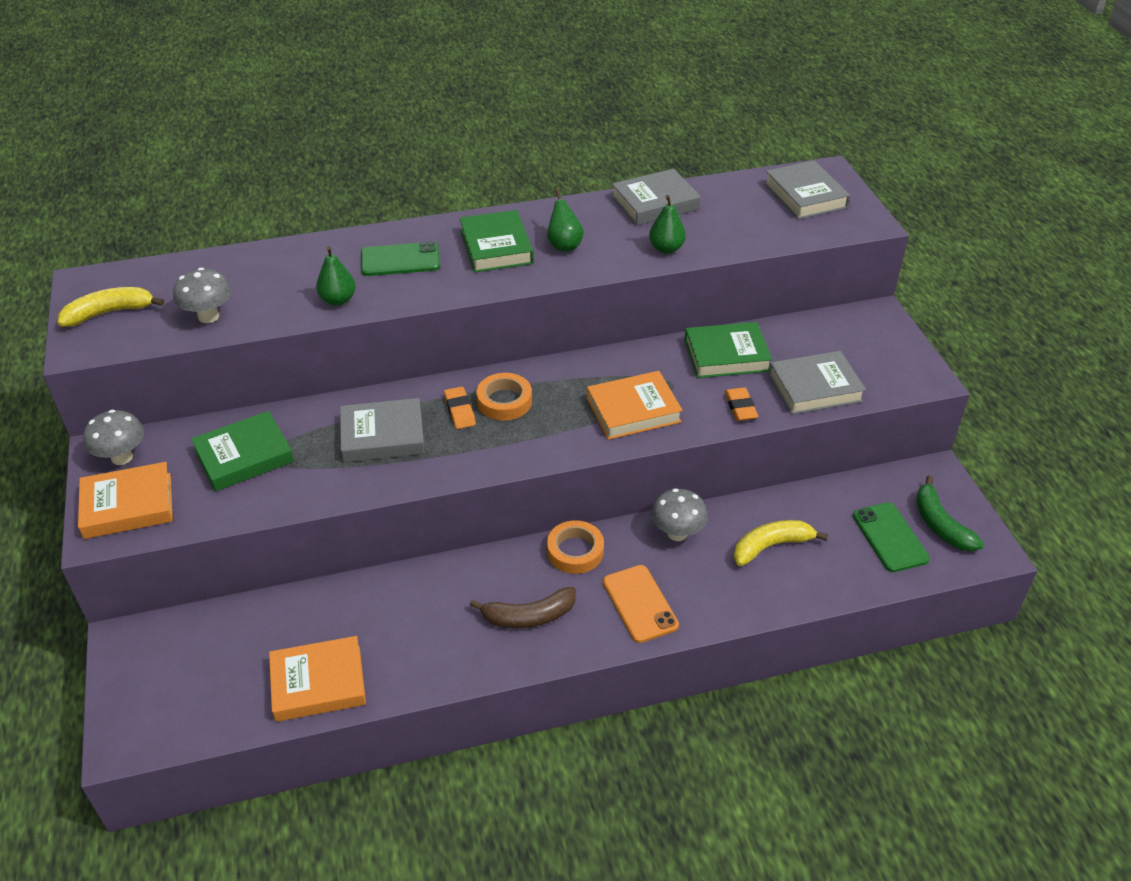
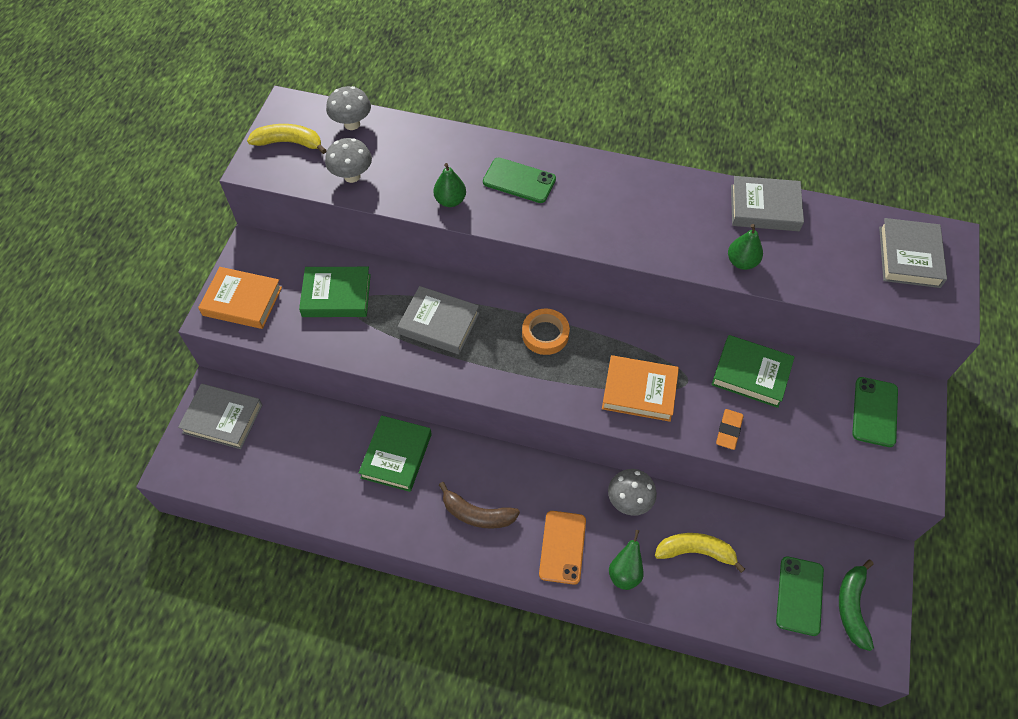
camera: 30 degrees right, 15 degrees up
grey mushroom [83,410,144,465] -> grey mushroom moved to [326,86,371,130]
orange book [269,636,366,722] -> none
orange eraser [444,386,476,429] -> none
green book [460,210,534,273] -> green book moved to [358,415,432,492]
green pear [547,189,584,251] -> green pear moved to [609,530,644,590]
orange tape [547,520,604,574] -> none
grey book [768,351,866,415] -> grey book moved to [178,384,262,449]
none -> green phone [852,377,898,447]

